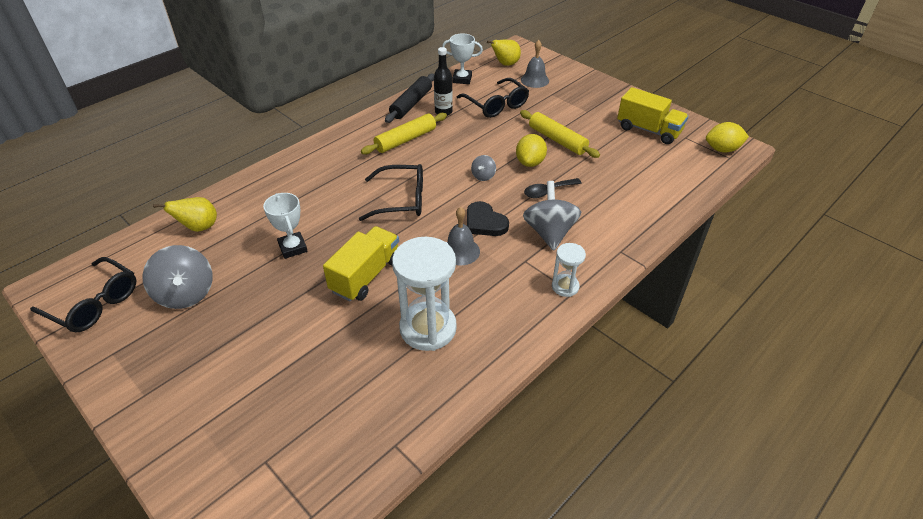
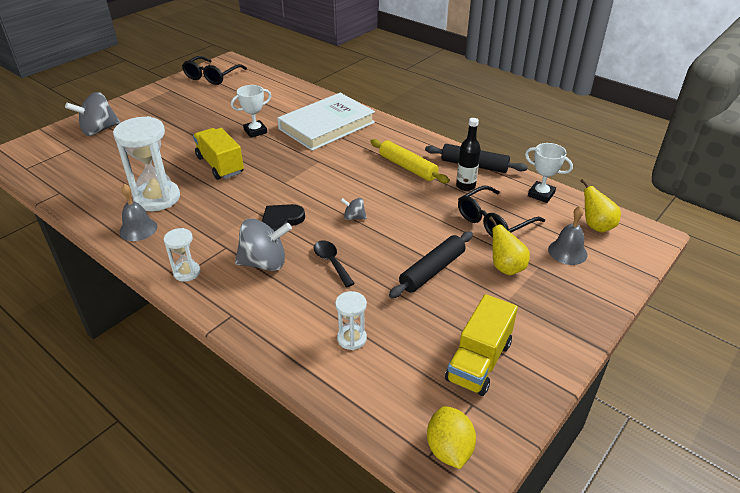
camera: 85 degrees right, 5 degrees down
grey spinning top [142,245,213,309] -> grey spinning top moved to [65,92,120,136]
yellow pear [153,197,217,232] -> yellow pear moved to [489,216,530,275]
yellow truck [323,226,399,301] -> yellow truck turned 150 degrees counterclockwise [193,128,244,180]
black glasses [359,164,423,221] -> none
white trophy [442,33,483,84] -> white trophy turned 60 degrees counterclockwise [525,143,573,203]
grey bell [447,207,480,265] -> grey bell moved to [119,184,157,241]
yellow lemon [516,134,547,167] -> none
yellow rolling pin [520,110,600,158] -> black rolling pin [389,231,473,298]
none -> white book [277,93,375,151]
none -> white hourglass [335,291,367,350]

